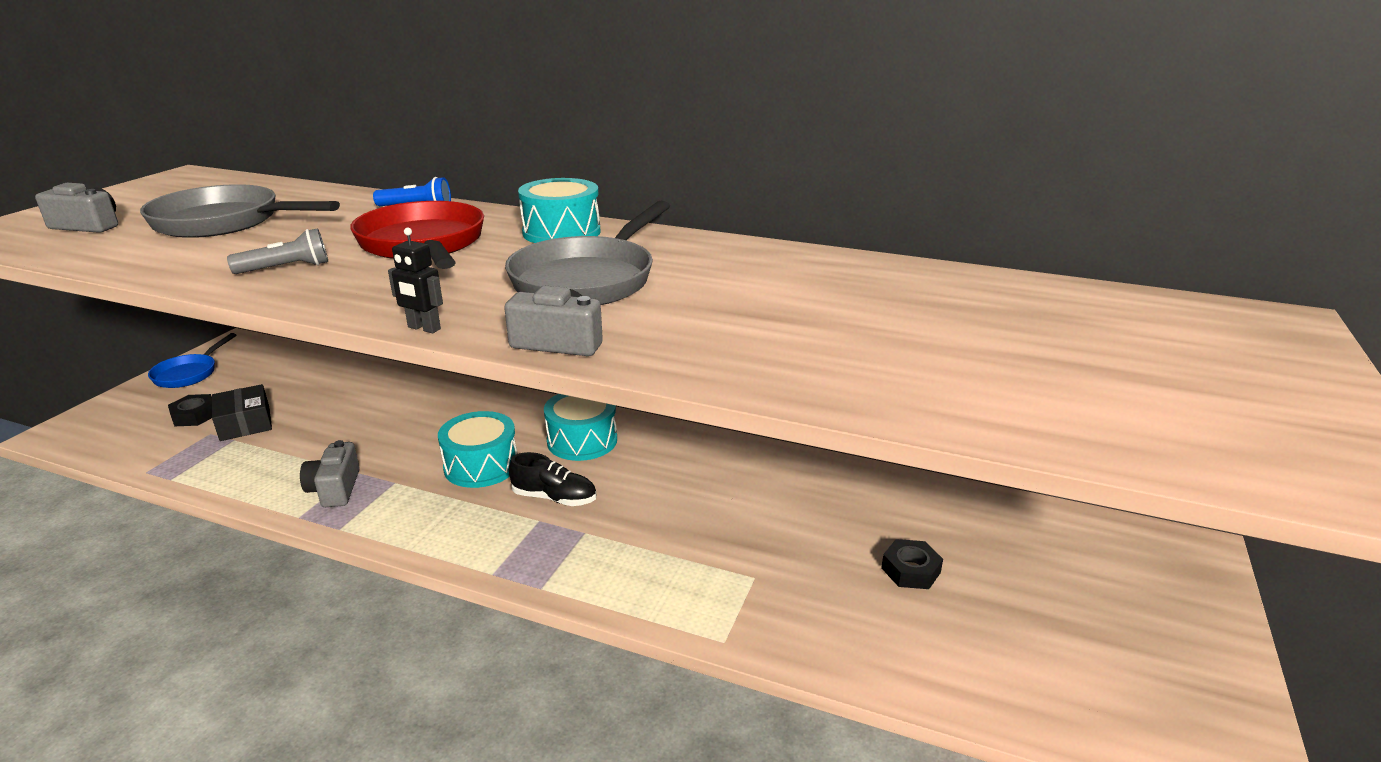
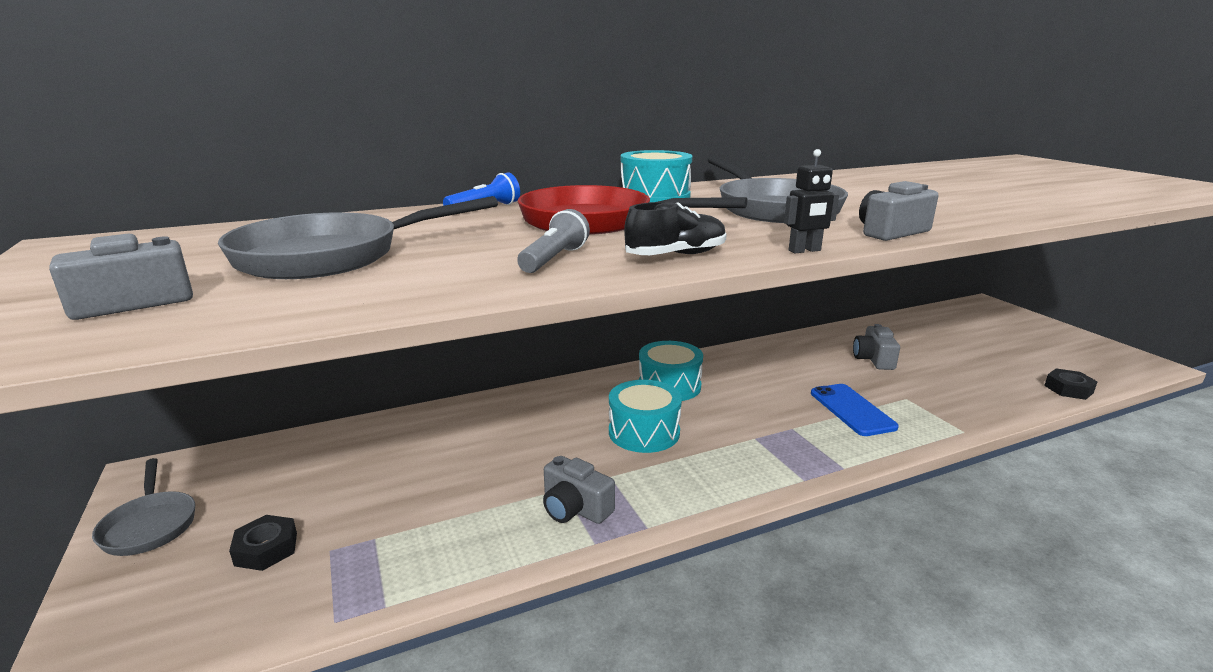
camera: 45 degrees left, 5 degrees down
blue pan [148,333,236,388] -> grey pan [92,458,195,556]
black box [212,384,272,441] -> none
black shoe [509,452,596,506] -> black shoe moved to [624,202,727,255]
black nut [881,539,943,589] -> black nut moved to [1044,368,1098,400]
none -> blue phone [811,384,899,436]
none -> grey camera [853,324,900,370]

